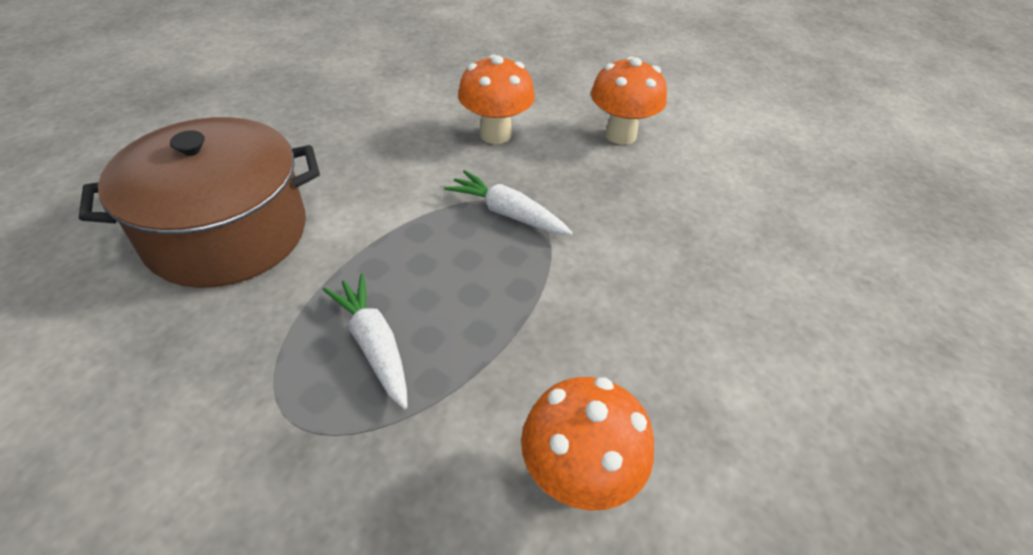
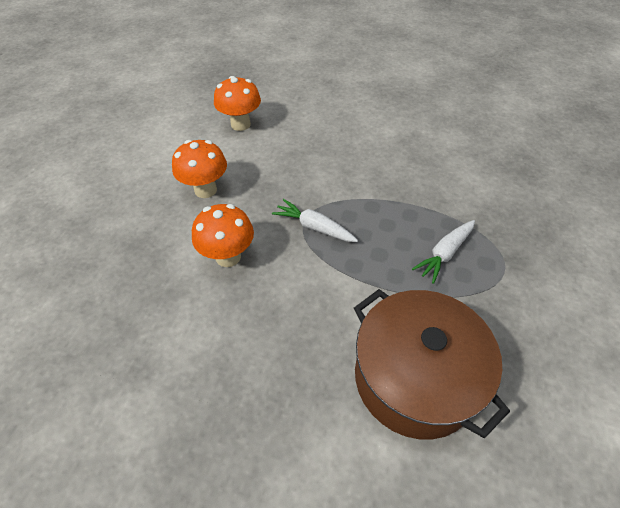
camera: 105 degrees left, 5 degrees up
white carrot [444,170,573,235] -> white carrot turned 105 degrees clockwise [272,199,358,242]
orange mushroom [521,377,654,511] -> orange mushroom moved to [214,76,261,131]

